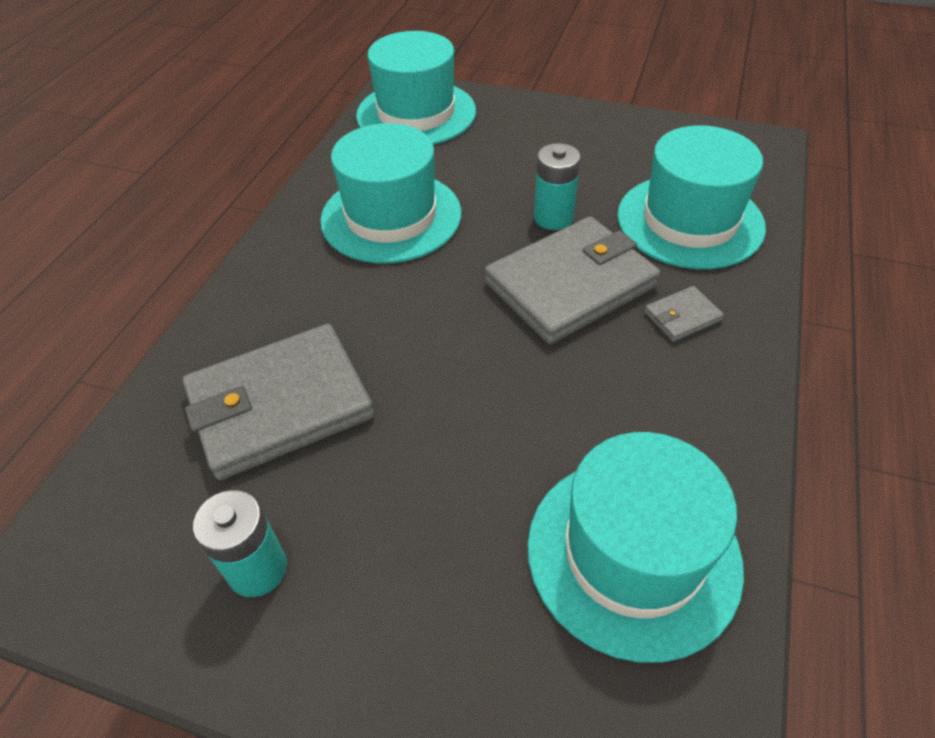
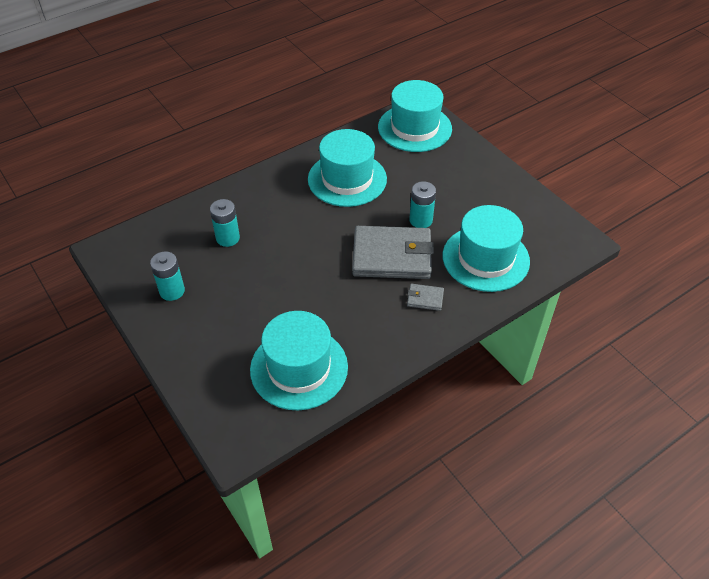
camera: 35 degrees right, 0 degrees up
grey wallet [183,324,374,480] -> turquoise battery [210,199,240,247]

